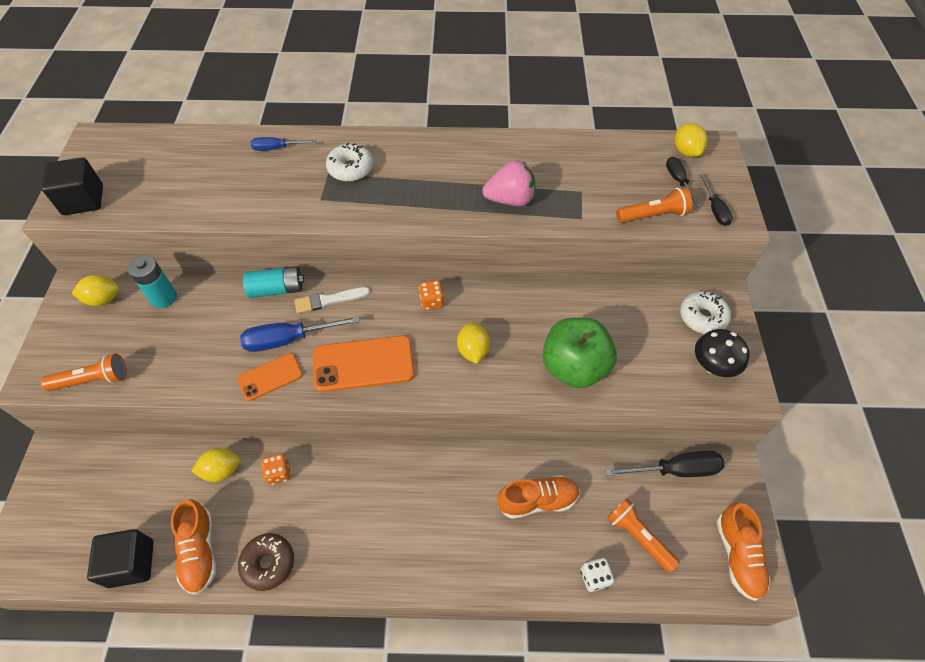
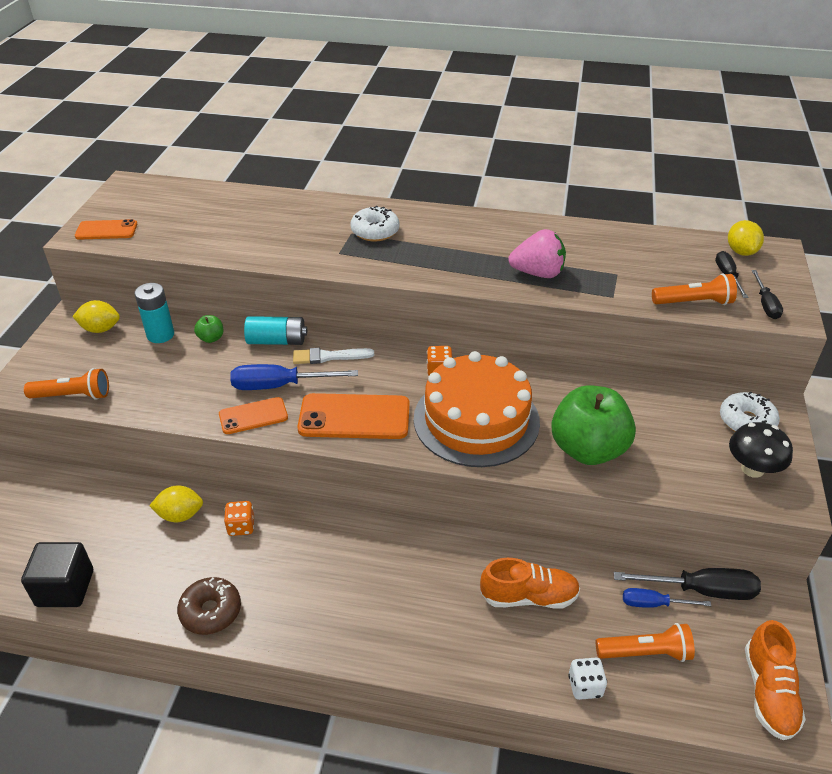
camera: 10 degrees right, 15 degrees down
black cube [41,157,103,215] -> orange phone [75,219,137,240]
orange shoe [171,500,216,595] -> none
blue screwdriver [251,137,316,151] -> blue screwdriver moved to [623,588,711,608]
yellow lemon [457,322,490,364] -> orange cake [414,351,540,467]
orange flashlight [607,498,680,573] -> orange flashlight turned 120 degrees clockwise [596,623,695,662]
none -> green apple [194,315,223,343]

